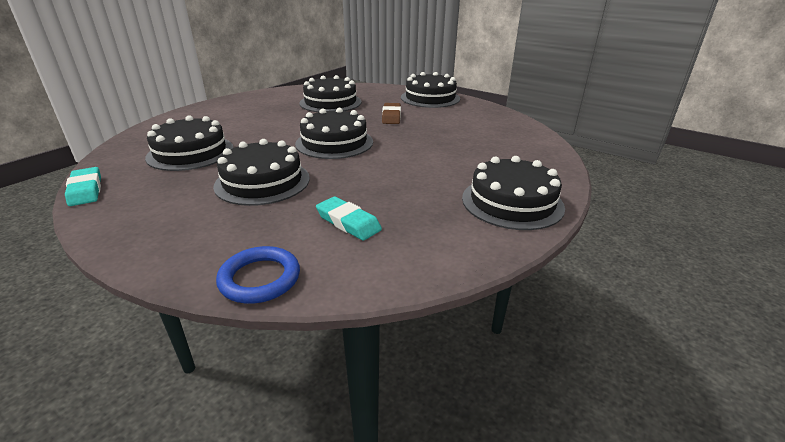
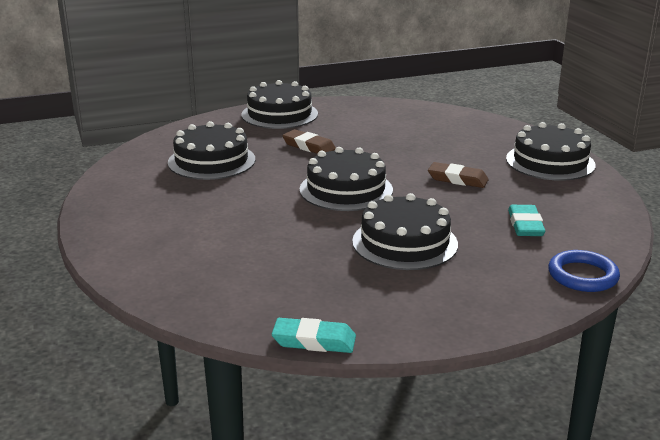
camera: 55 degrees left, 5 degrees down
black cake [145,115,234,171] -> none
turquoise eraser [316,197,382,241] -> turquoise eraser turned 75 degrees counterclockwise [508,205,545,236]
none -> brown eraser [428,162,489,188]

